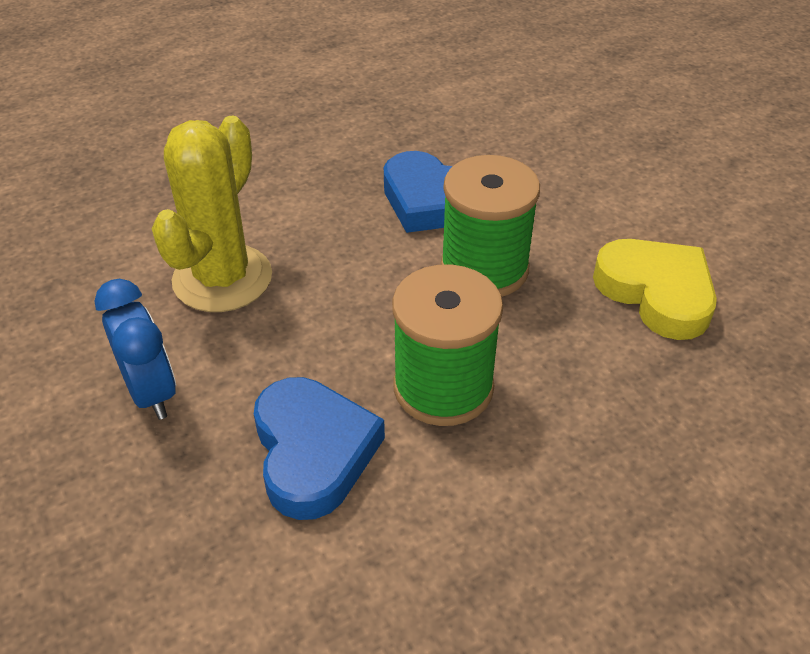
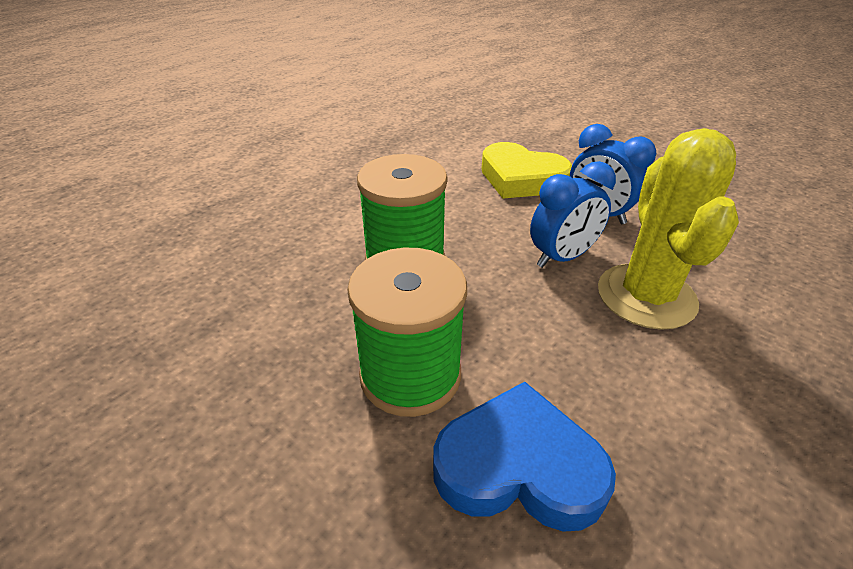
camera: 160 degrees right, 5 degrees down
blue heart [254,377,385,520] -> none
yellow heart [593,239,717,340] -> yellow heart moved to [481,142,572,199]
none -> blue clock [530,161,616,268]

